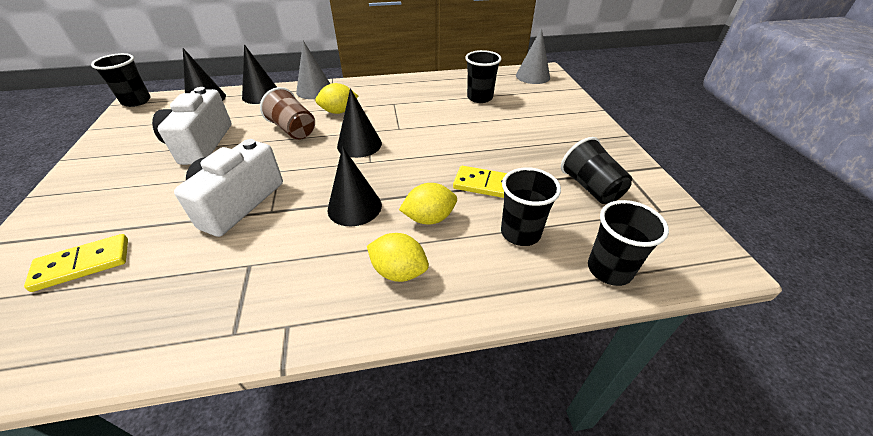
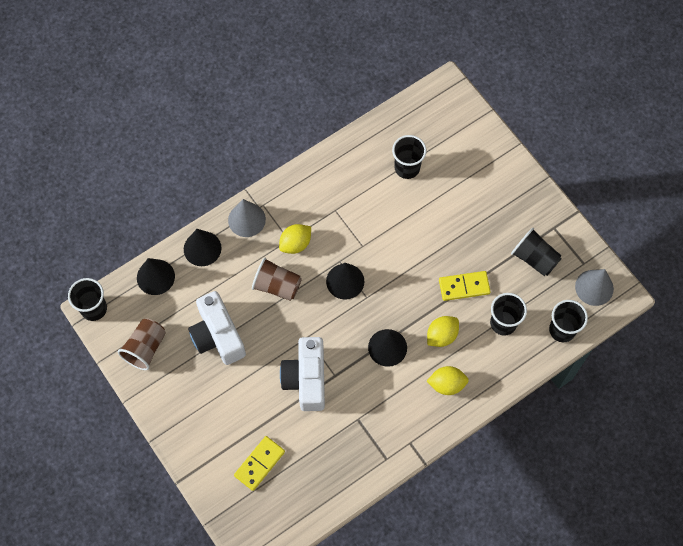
camera: 25 degrees left, 25 degrees up
grey cone [516,28,550,84] -> grey cone moved to [575,269,614,306]
none -> brown cup [118,319,166,370]

